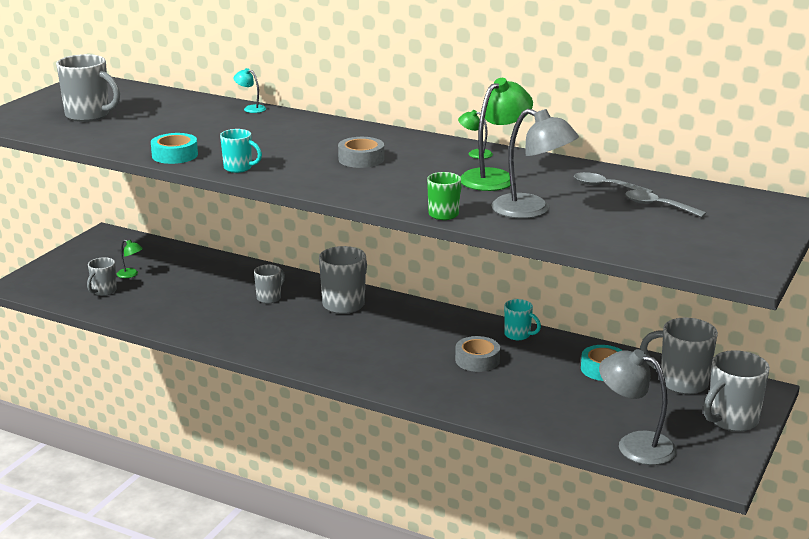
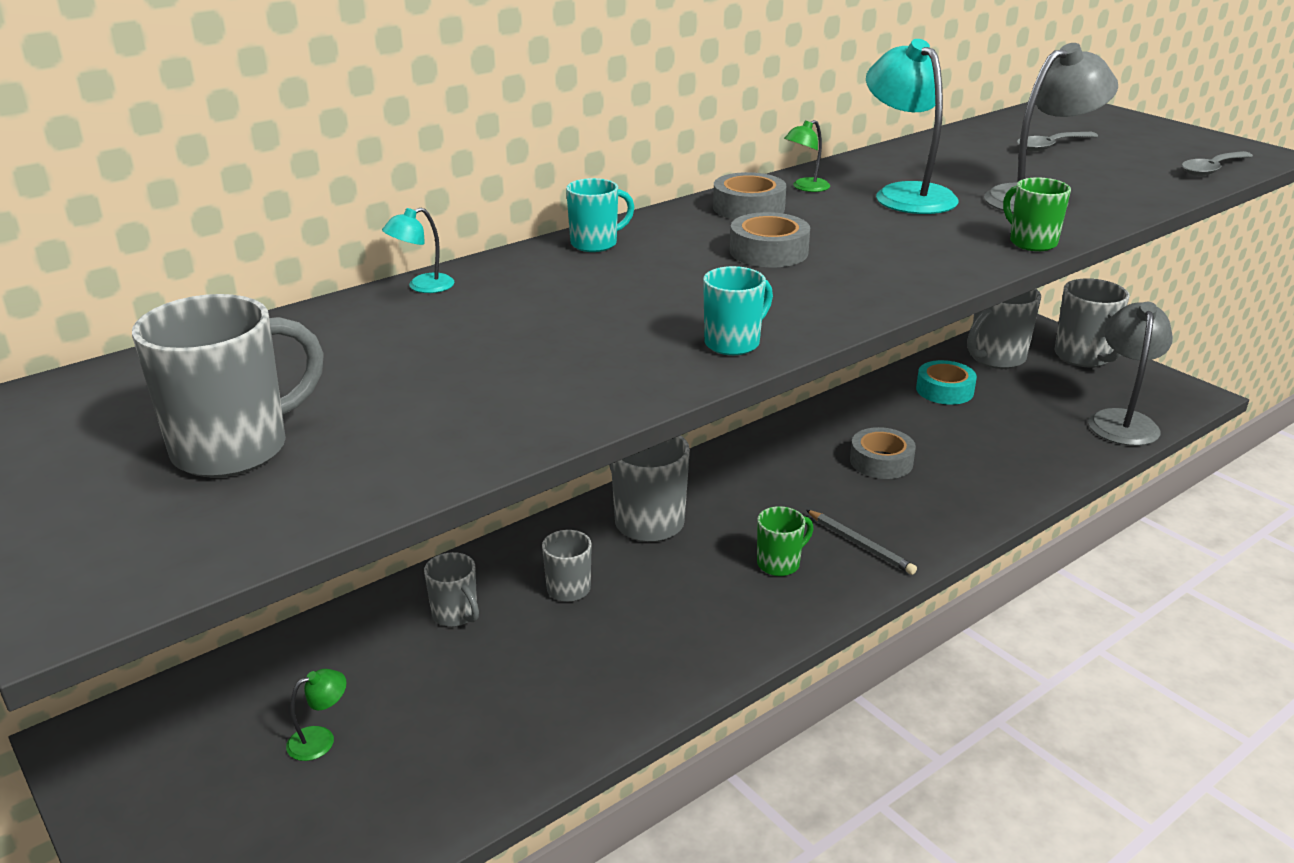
camera: 65 degrees left, 5 degrees up
grey mug [87,257,117,296] -> grey mug moved to [424,552,479,627]
turquoise tape [151,133,198,164] -> none
green lamp [460,78,533,191] -> turquoise lamp [866,39,959,214]
turquoise mug [504,299,541,340] -> turquoise mug moved to [566,178,634,252]
grey spoon [574,172,653,193] -> grey spoon moved to [1182,151,1253,176]
grey lamp [599,349,677,465] -> grey lamp turned 135 degrees clockwise [1088,302,1173,446]
none -> grey tape [713,172,786,219]
none -> green mug [757,506,814,576]
none -> grey pencil [806,510,917,575]

